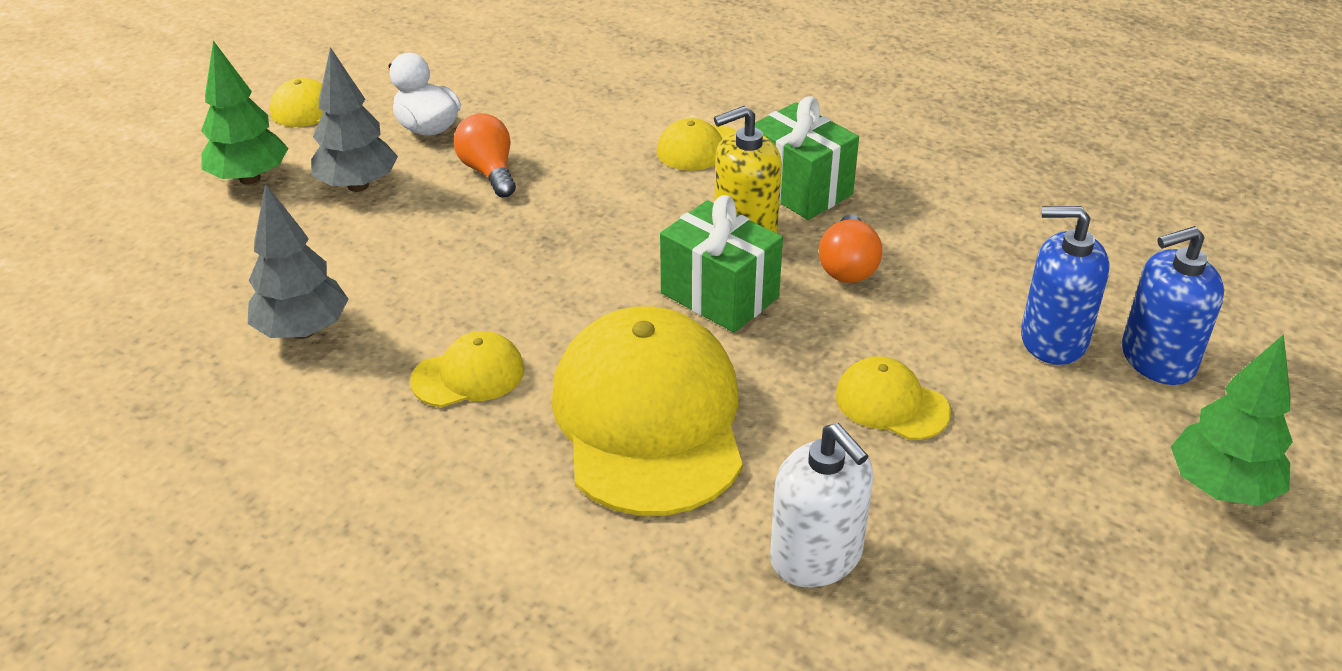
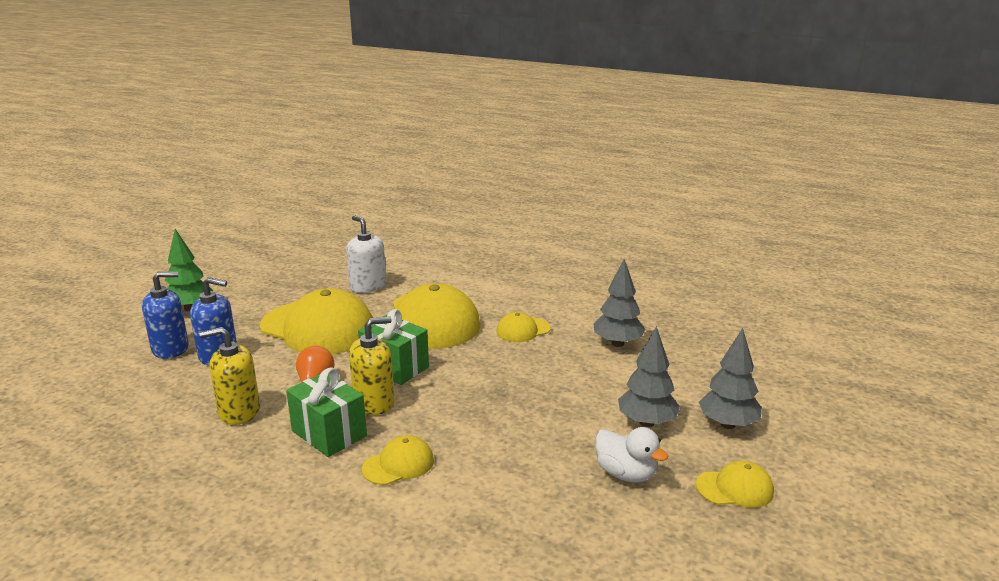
camera: 175 degrees right, 15 degrees down
green tree [201,41,288,185] -> grey tree [699,328,762,429]
orange light bulb [454,113,516,198] -> none
yellow cap [835,356,951,440] -> yellow cap [260,288,373,354], size x2.17
none -> yellow soap dispenser [199,327,260,425]

